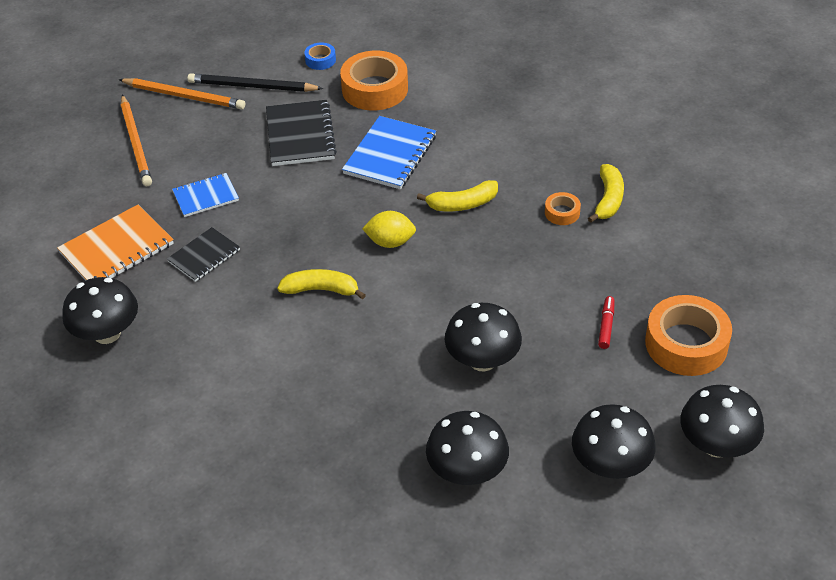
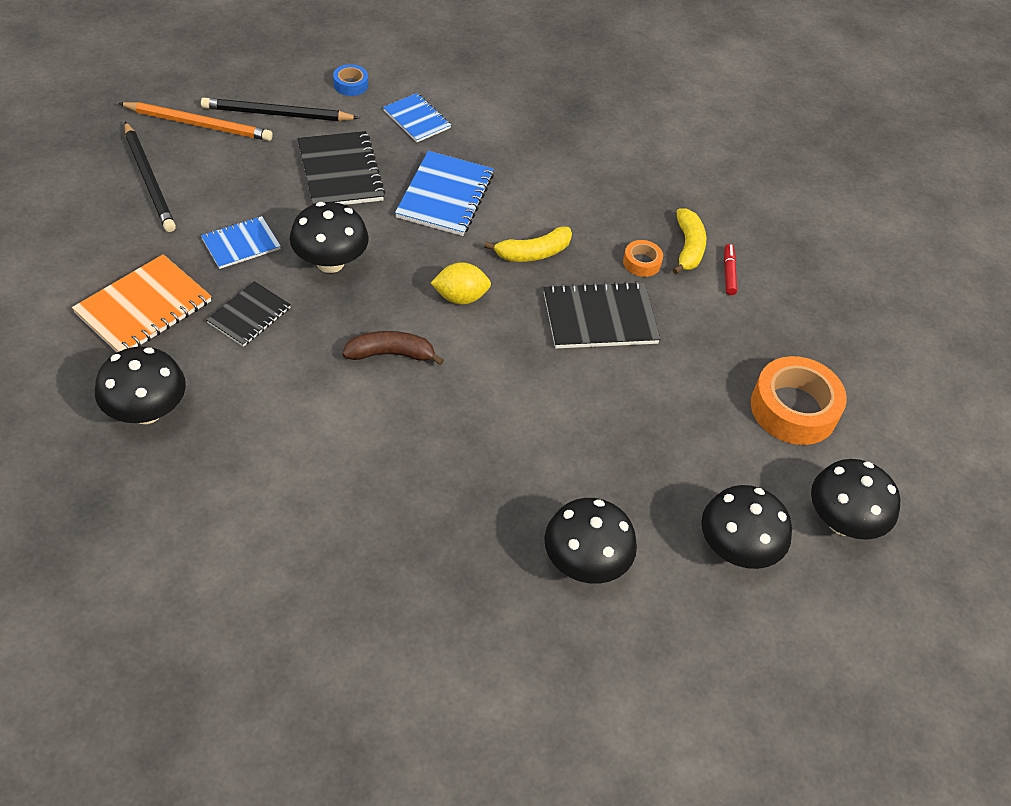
camera: 15 degrees left, 5 degrees up
orange pencil [121,95,152,186] -> black pencil [125,121,176,232]
yellow banana [277,269,366,299] -> brown banana [342,331,444,365]
orange tape [340,51,408,110] -> blue notebook [383,93,451,142]
black mushroom [445,303,522,371] -> black mushroom moved to [289,202,369,273]
red marker [598,296,614,349] -> red marker moved to [724,244,737,295]
none -> black notebook [544,281,660,349]

